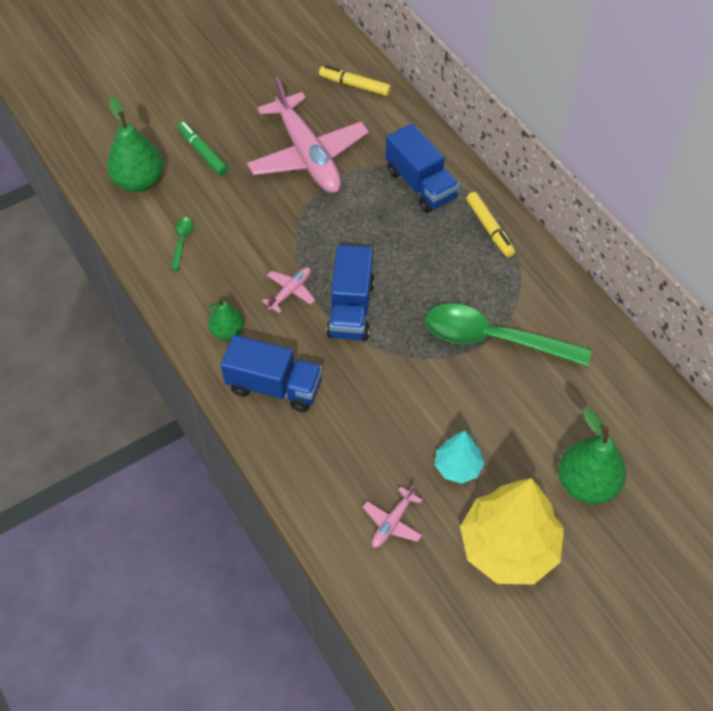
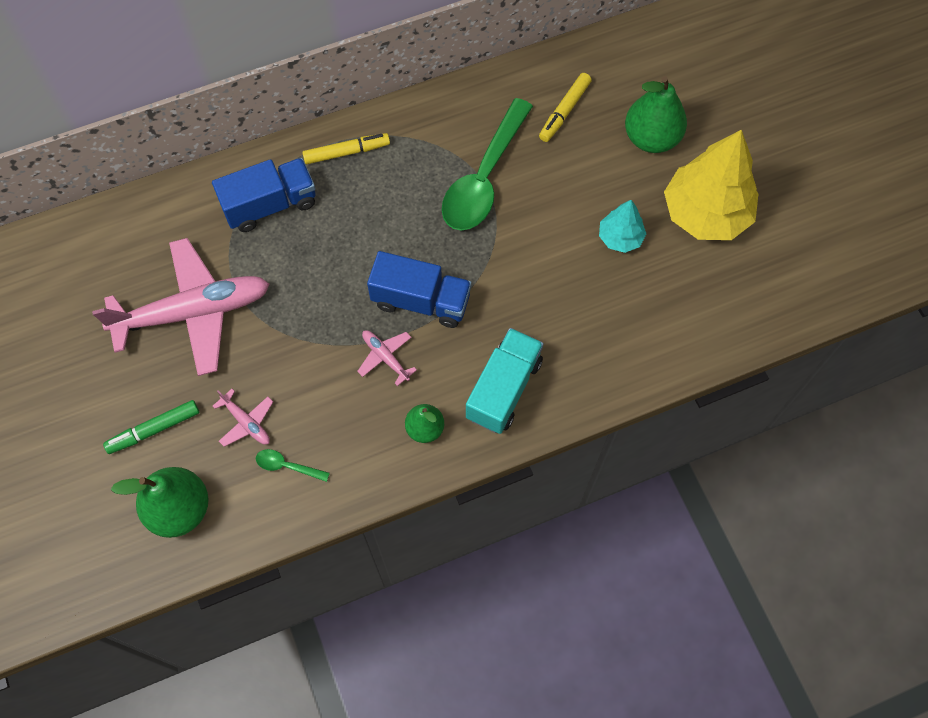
camera: 80 degrees left, 10 degrees up
blue truck [221,335,323,412] -> turquoise truck [466,328,544,434]
yellow marker [319,65,391,96] -> yellow marker moved to [539,73,592,142]
pink plane [363,485,422,548] -> pink plane moved to [213,389,273,447]

